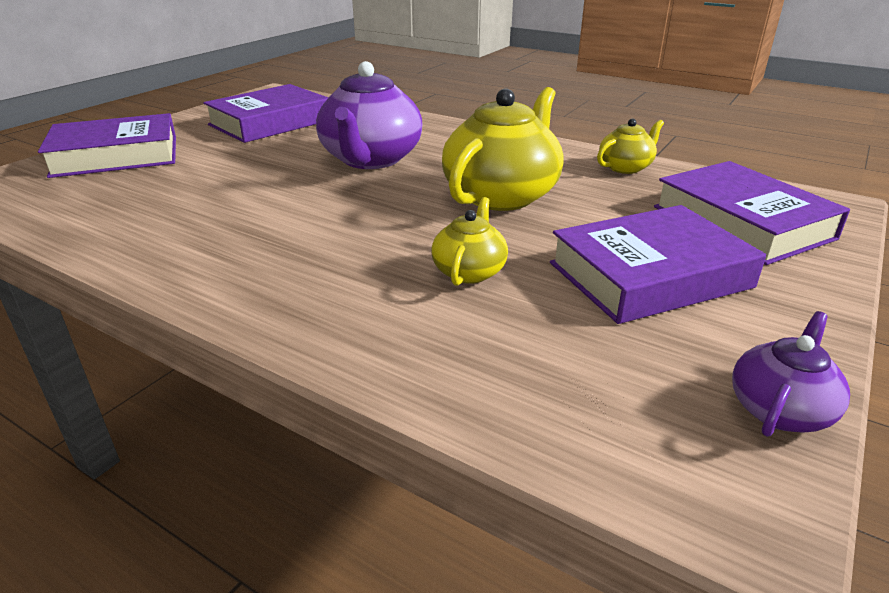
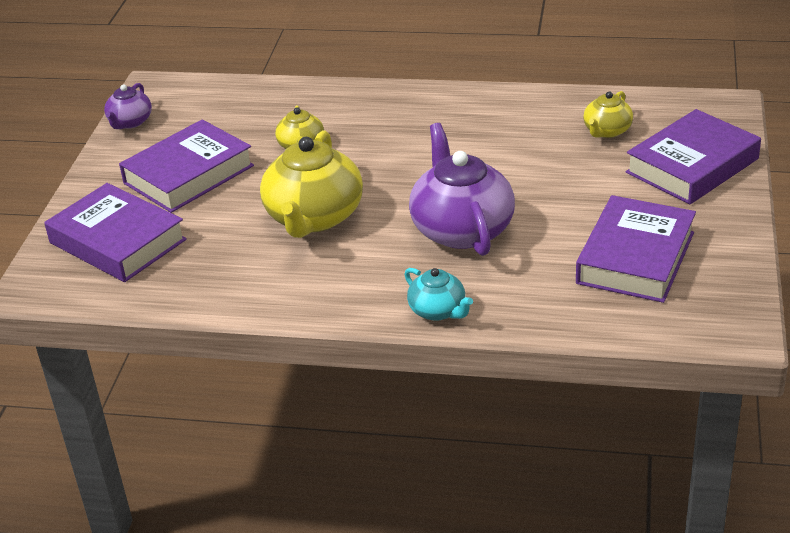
camera: 160 degrees right, 5 degrees up
yellow teapot [597,119,664,174] -> yellow teapot moved to [583,91,633,138]
none -> turquoise teapot [404,268,473,321]

